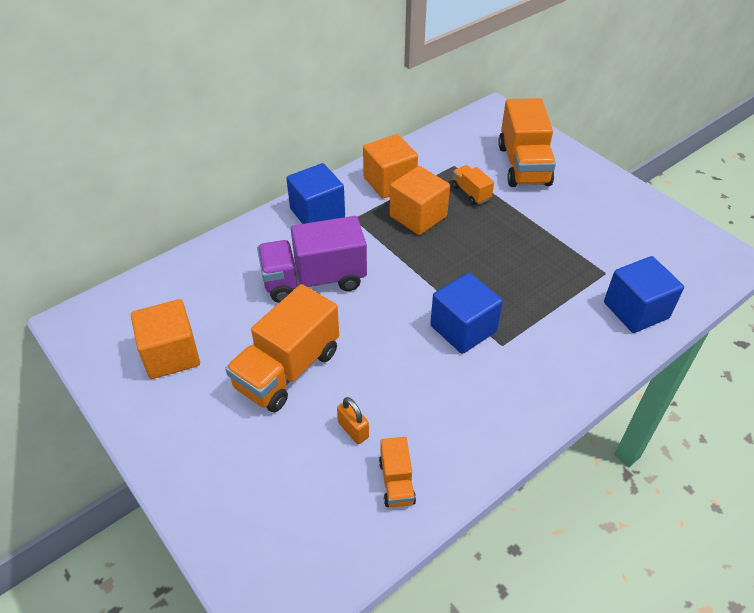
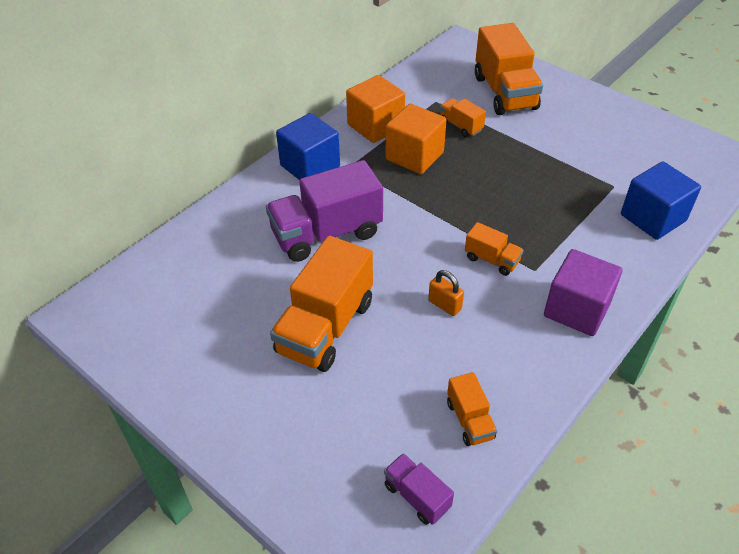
camera: 10 degrees left, 0 degrees up
orange cube [131,299,200,379] -> none
orange padlock [337,397,369,444] -> orange padlock moved to [428,270,464,316]
blue cube [430,273,503,354] -> orange truck [465,222,524,276]
none -> purple truck [384,453,454,525]
none -> purple cube [544,249,622,336]

